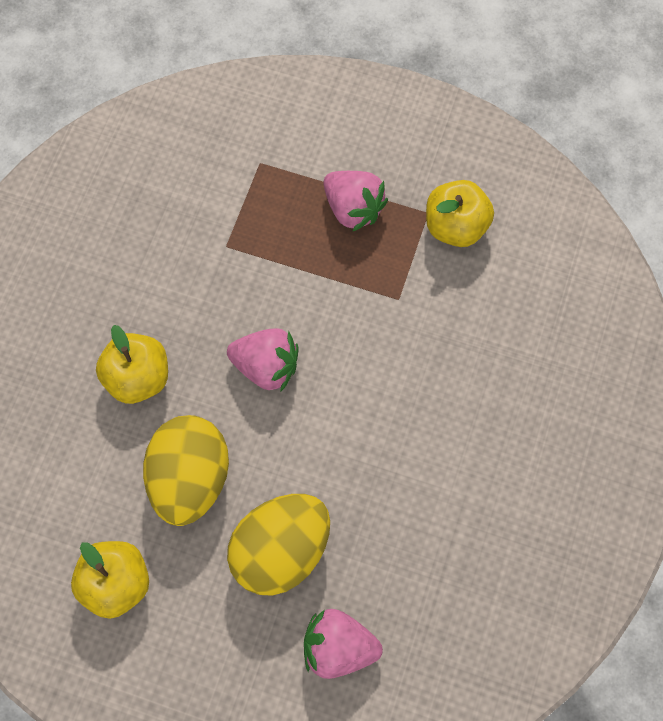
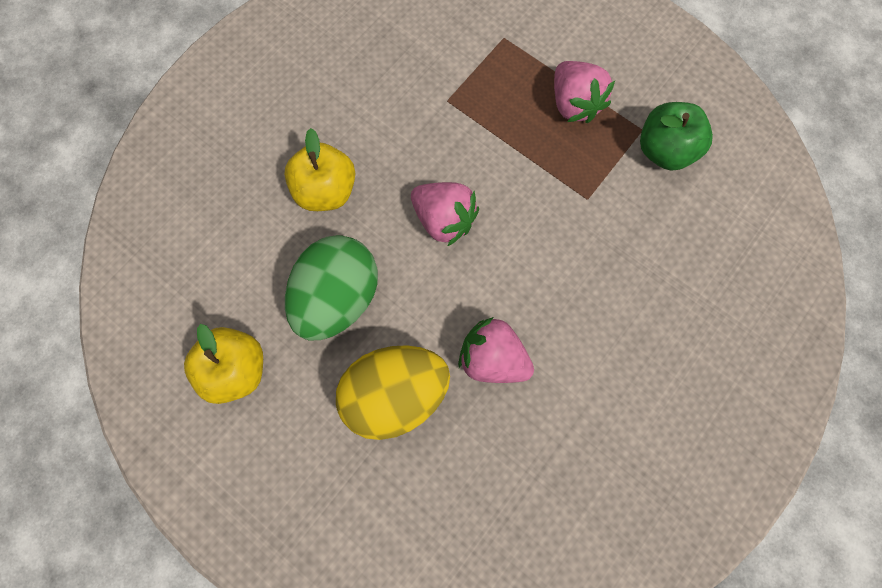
camera: 20 degrees right, 5 degrees up
yellow egg [143,415,229,526] -> green egg [285,235,378,340]
pink strawberry [304,609,383,679] -> pink strawberry moved to [458,317,534,383]
yellow apple [426,180,494,247] -> green apple [640,102,713,171]

